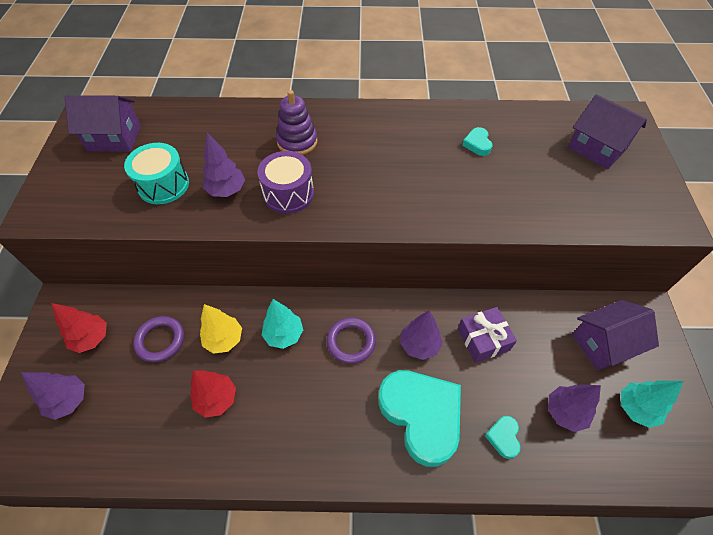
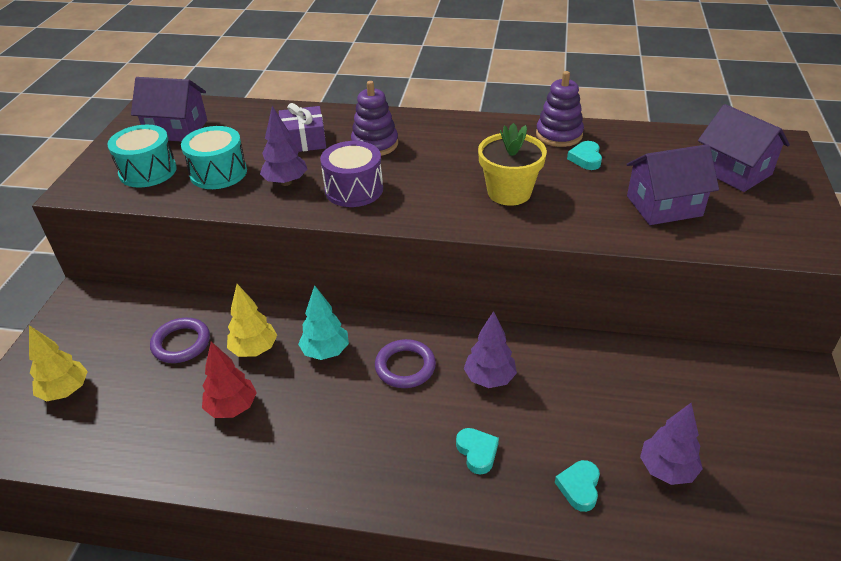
camera: 10 degrees right, 15 degrees down
purple tree [21,372,85,420] -> yellow tree [29,325,88,401]
red tree [51,303,107,353] -> none
turquoise heart [378,370,461,467] -> turquoise heart [456,428,499,474], size x0.41
purple gift [458,307,517,363] -> purple gift moved to [279,103,326,152]
purple house [572,300,659,371] -> purple house moved to [626,144,719,225]
turquoise tree [621,380,684,428] -> none
none -> turquoise drum [107,125,177,188]
none -> yellow flower pot [478,123,547,206]
none -> purple stacking toy [536,71,584,147]

